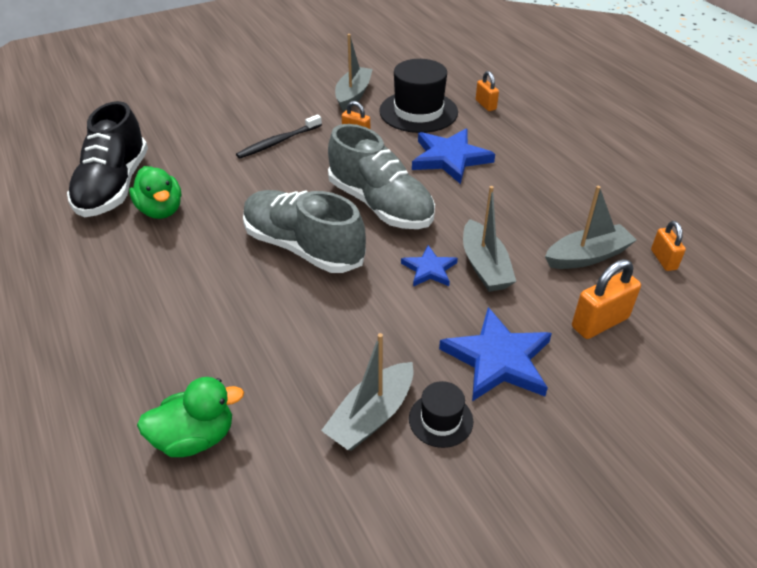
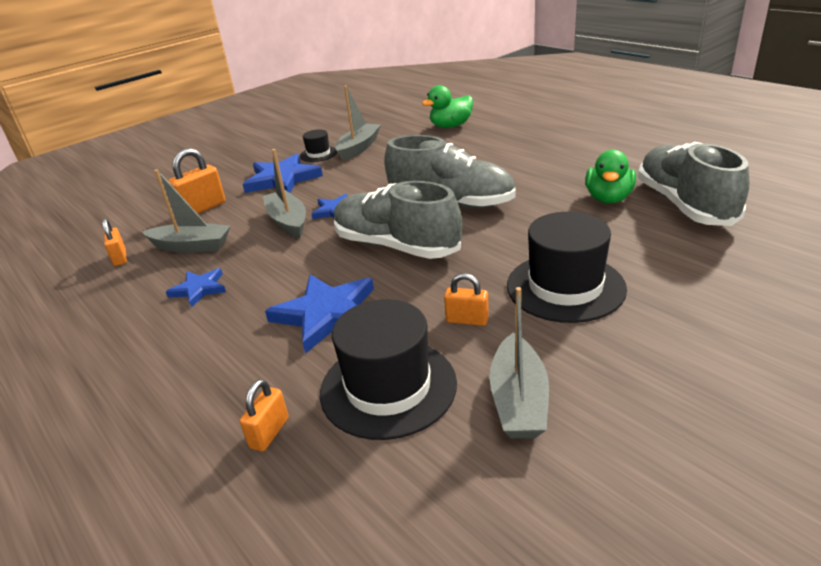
camera: 170 degrees right, 10 degrees down
black shoe [67,101,148,217] -> grey shoe [638,142,749,226]
green duck [129,166,181,219] -> green duck turned 120 degrees counterclockwise [585,150,636,204]
black toothbrush [236,114,322,159] -> black hat [507,212,627,323]
orange padlock [476,71,499,111] -> orange padlock turned 60 degrees clockwise [240,379,288,451]
grey boat [545,186,637,269] -> grey boat turned 135 degrees counterclockwise [142,169,231,253]
none -> blue star [166,268,226,308]

